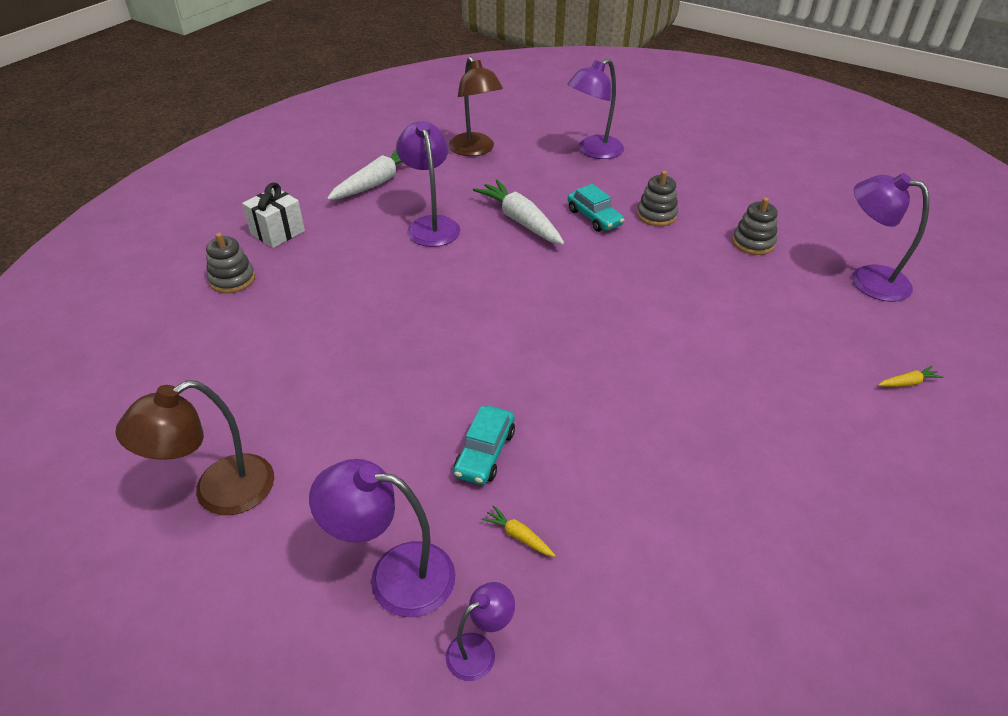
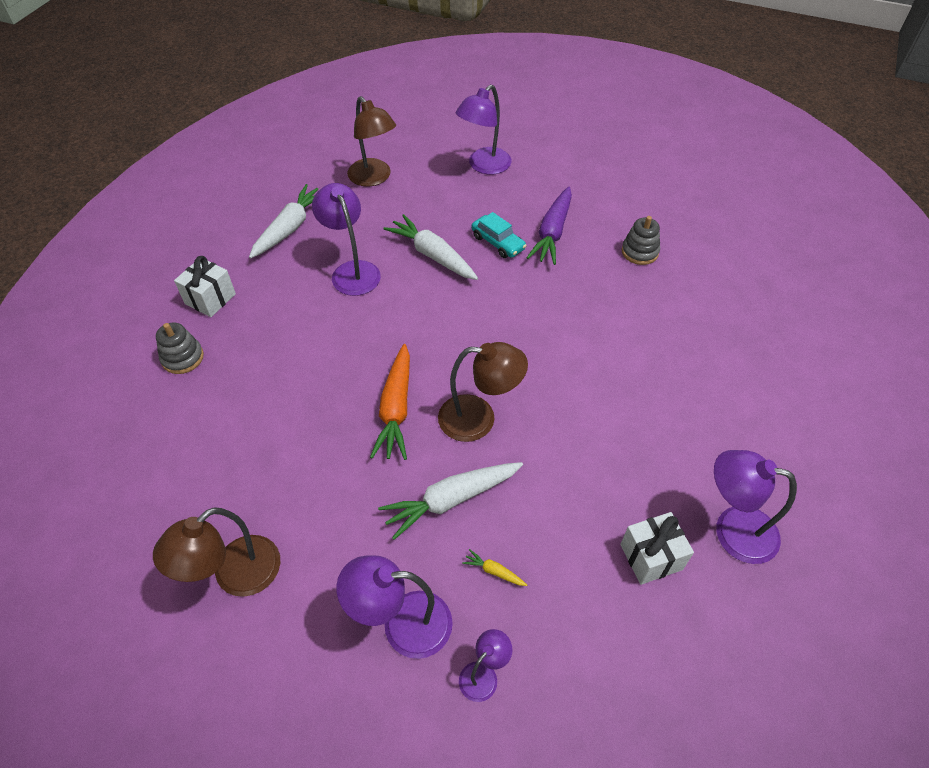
camera: 10 degrees left, 10 degrees up
turquoise car [454,406,515,485] -> white carrot [378,462,523,540]
grey stacking toy [637,171,678,226] -> purple carrot [526,187,572,265]
purple lamp [852,173,929,302] -> purple lamp moved to [714,450,797,564]
yellow carrot [878,366,943,387] -> none
none -> orange carrot [370,344,410,460]
none -> brown lamp [438,342,528,442]
none -> white gift [620,512,694,585]

